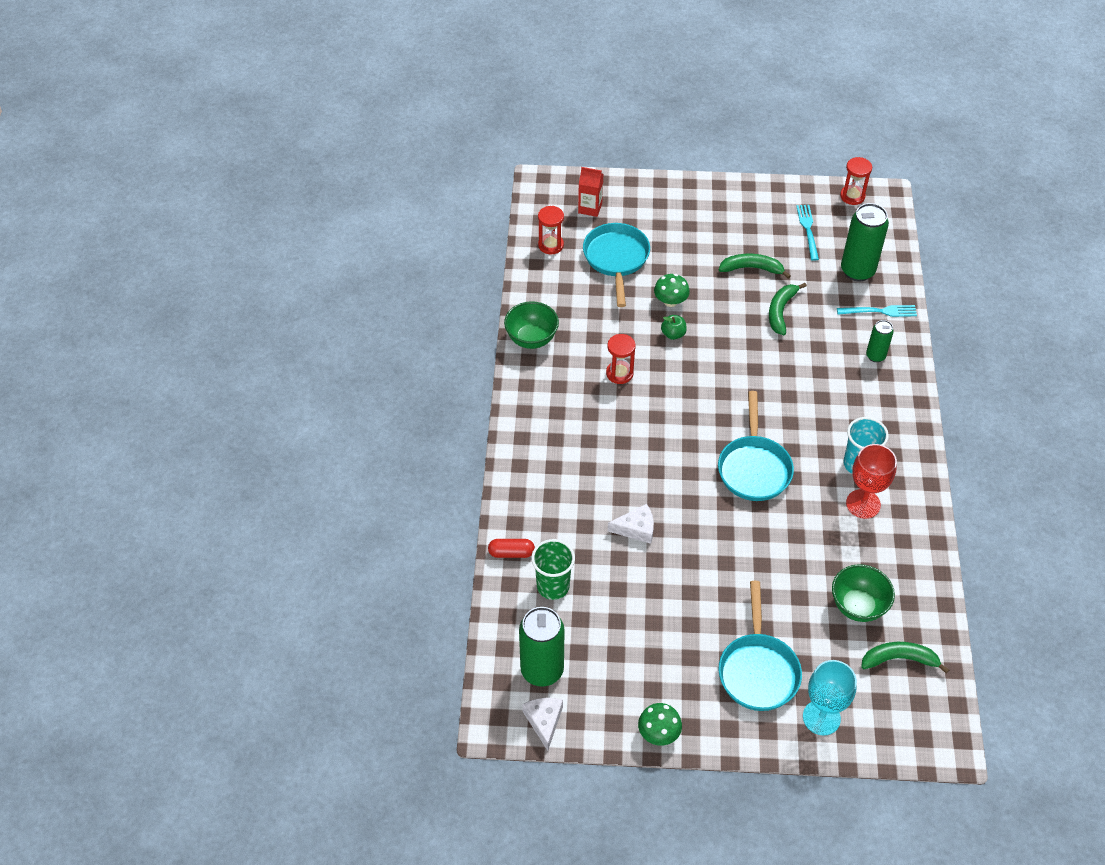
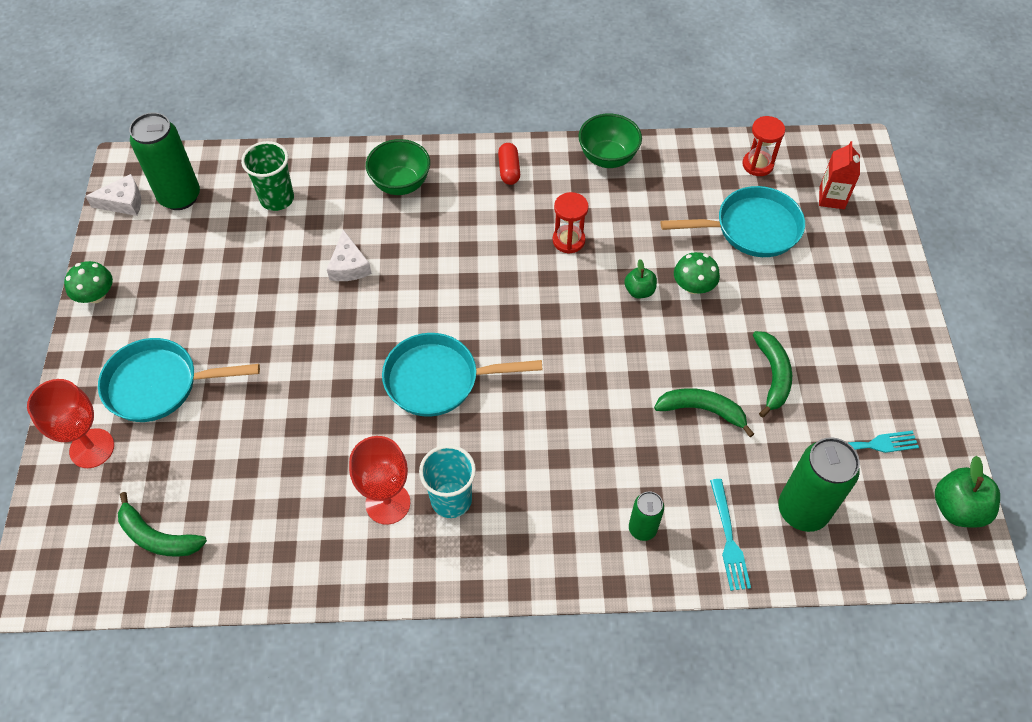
camera: 85 degrees right, 5 degrees up
red capsule [488,539,535,558] -> red capsule moved to [498,143,520,185]
turquoise goblet [803,660,857,735] -> red goblet [27,379,114,468]
green bowl [832,564,895,622] -> green bowl moved to [366,139,430,195]
red hourglass [840,157,872,205] -> green apple [935,456,1000,528]
green banana [861,642,949,674] -> green banana turned 120 degrees clockwise [118,492,207,557]

